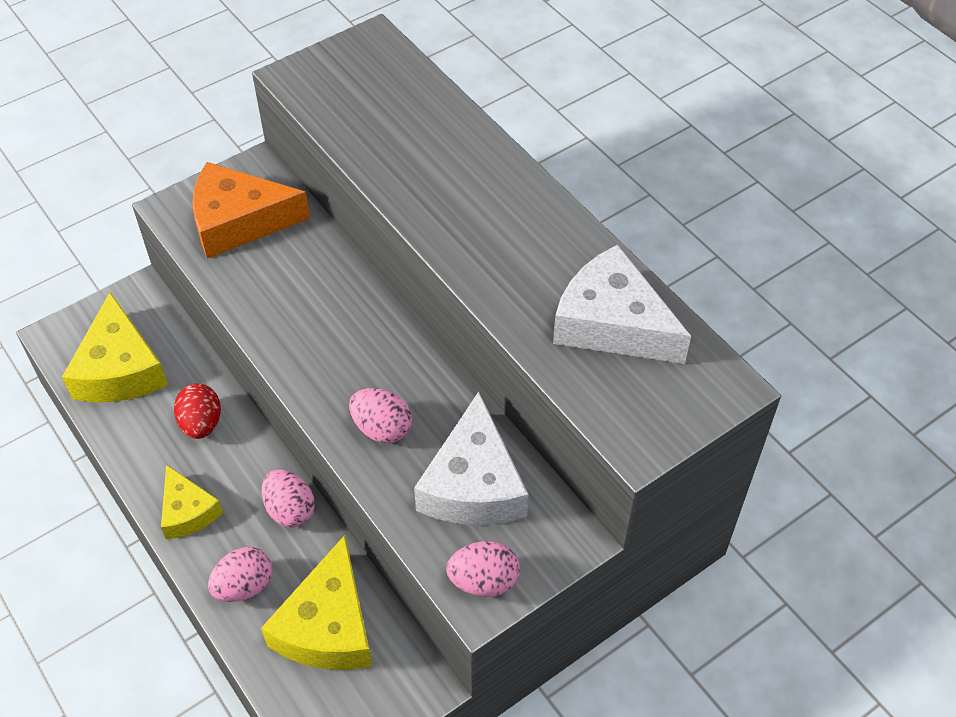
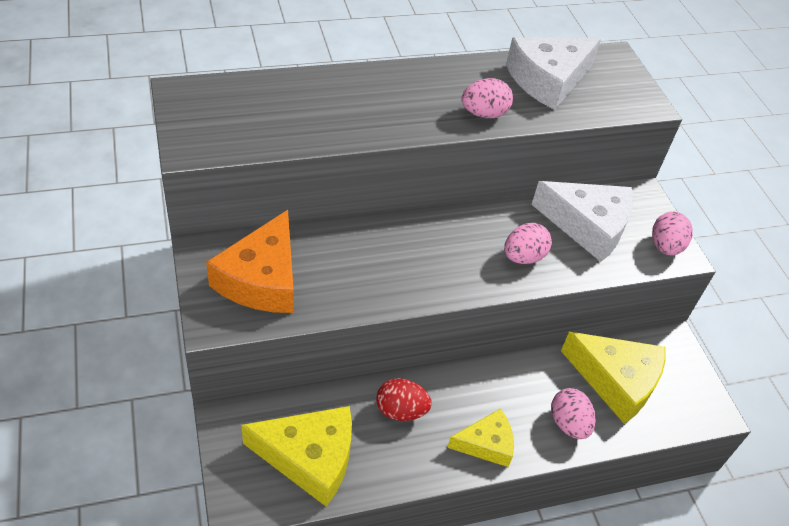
camera: 75 degrees left, 5 degrees down
pink egg [262,469,315,527] -> pink egg moved to [462,78,513,118]

